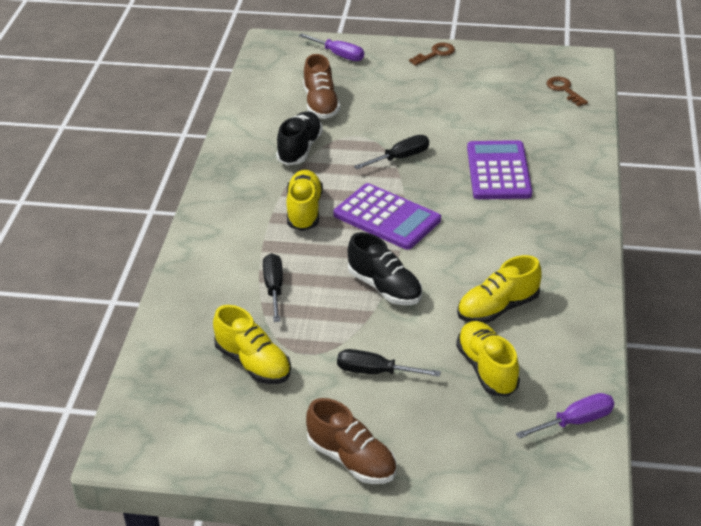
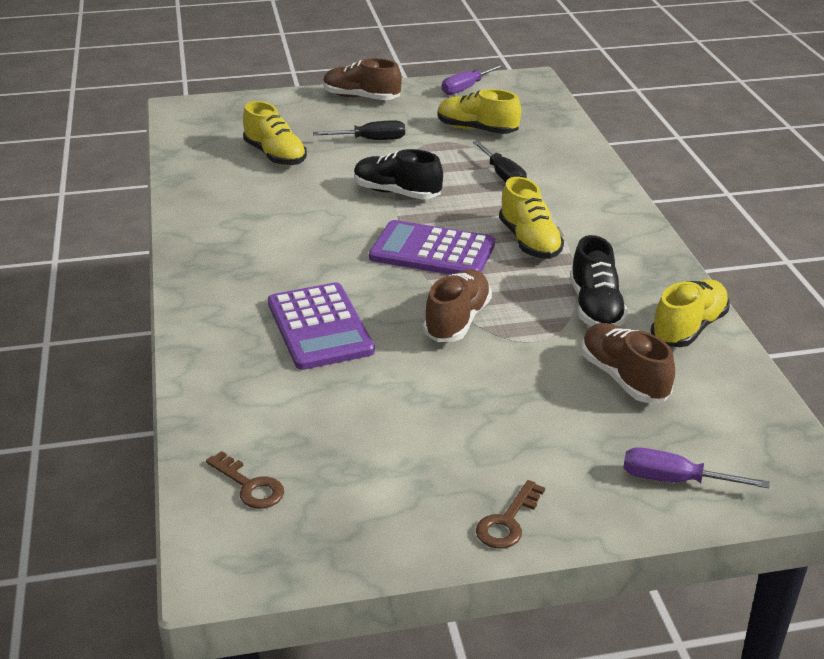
camera: 160 degrees right, 5 degrees down
black screwdriver [354,135,429,169] -> brown shoe [423,269,492,342]
yellow shoe [457,255,542,324] -> yellow shoe moved to [651,279,730,347]
purple screwdriver [516,393,614,439] -> purple screwdriver moved to [442,64,505,95]

